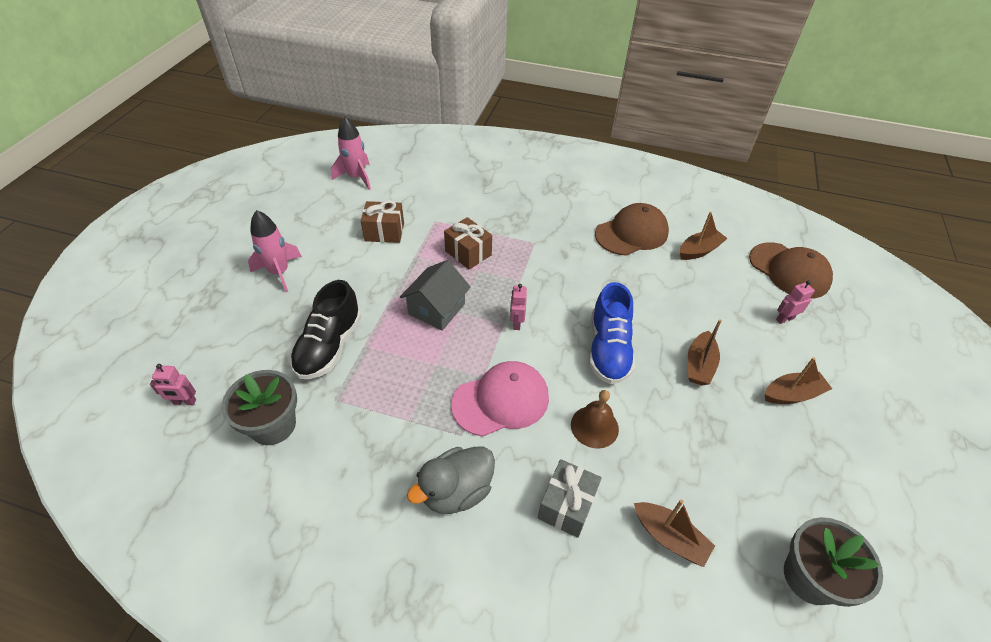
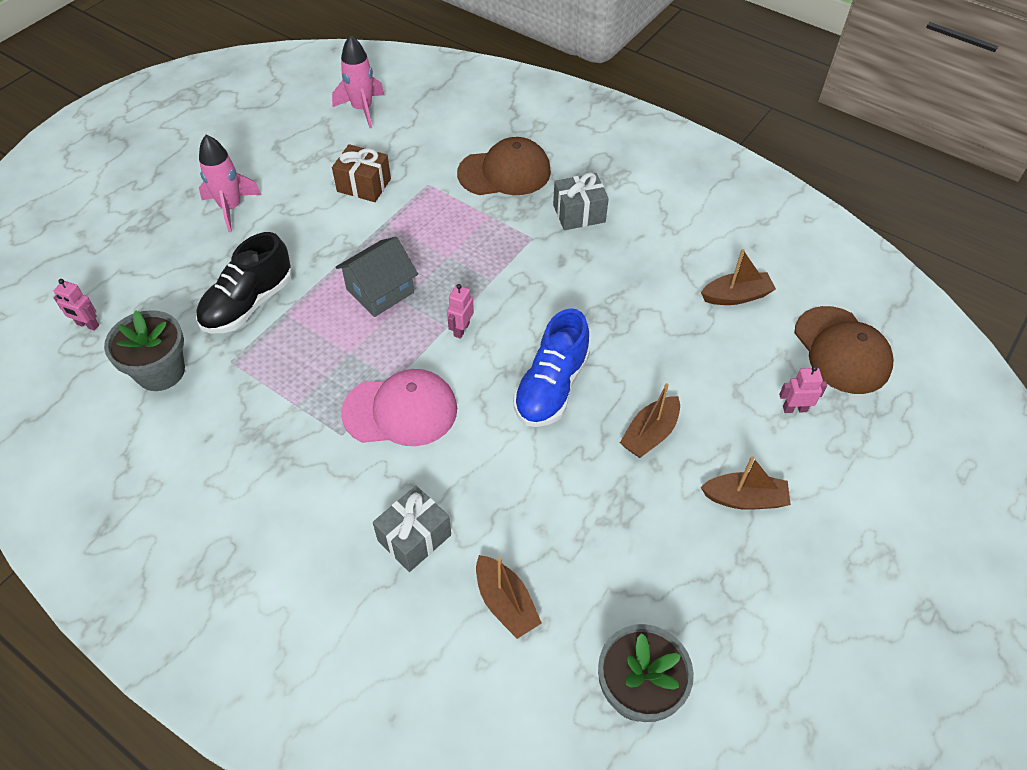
camera: 20 degrees right, 5 degrees up
grey duck [407,446,495,514] -> none
brown gift [444,217,492,270] -> none
brown bell [571,390,619,449] -> none
brown cap [595,203,669,256] -> brown cap moved to [457,137,551,195]
none -> grey gift [553,173,609,230]

